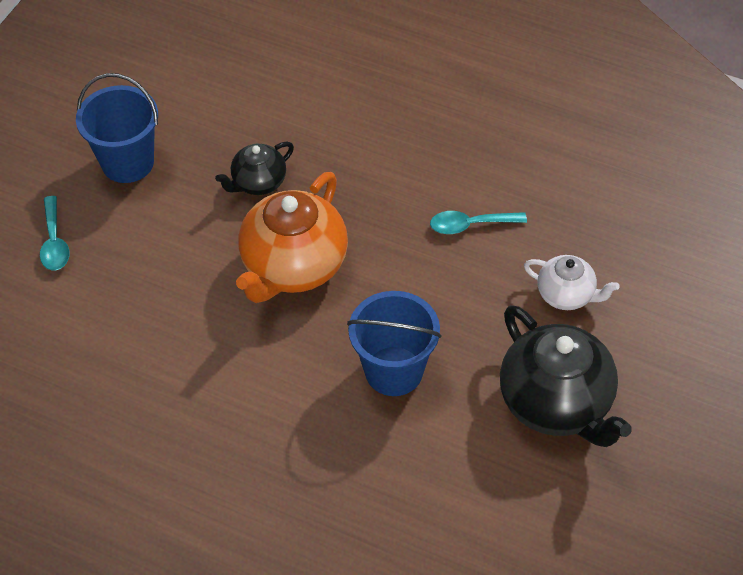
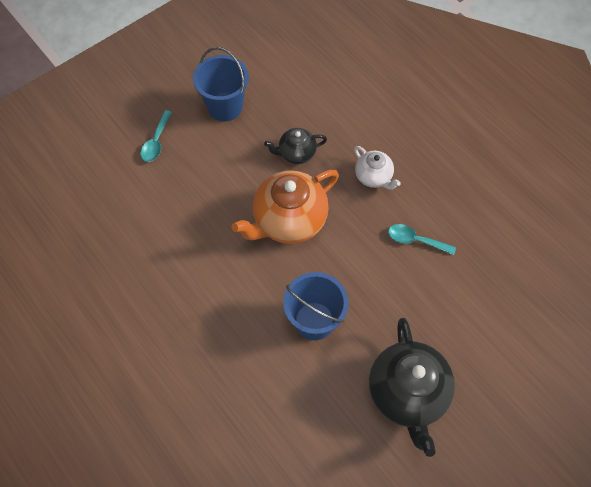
camera: 25 degrees right, 10 degrees up
white teapot [524,255,620,310] -> white teapot moved to [354,146,401,190]

